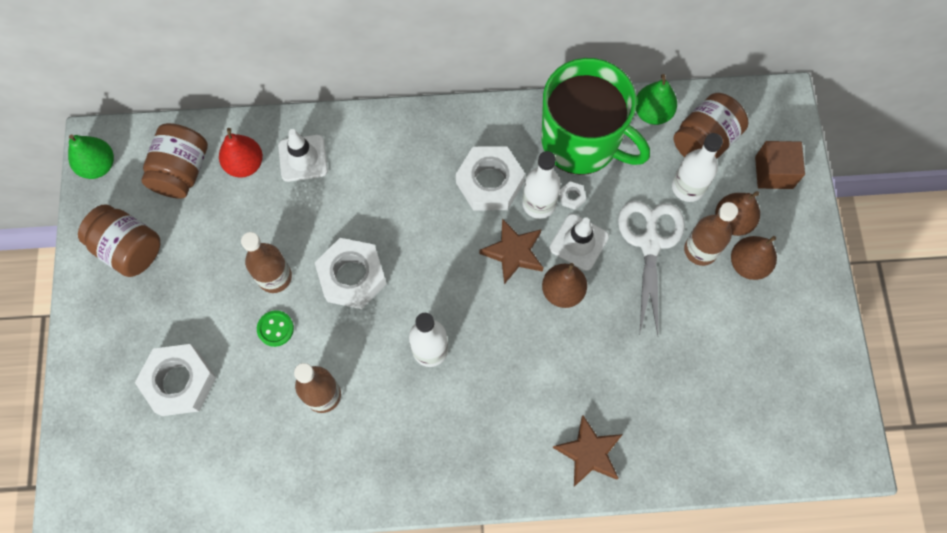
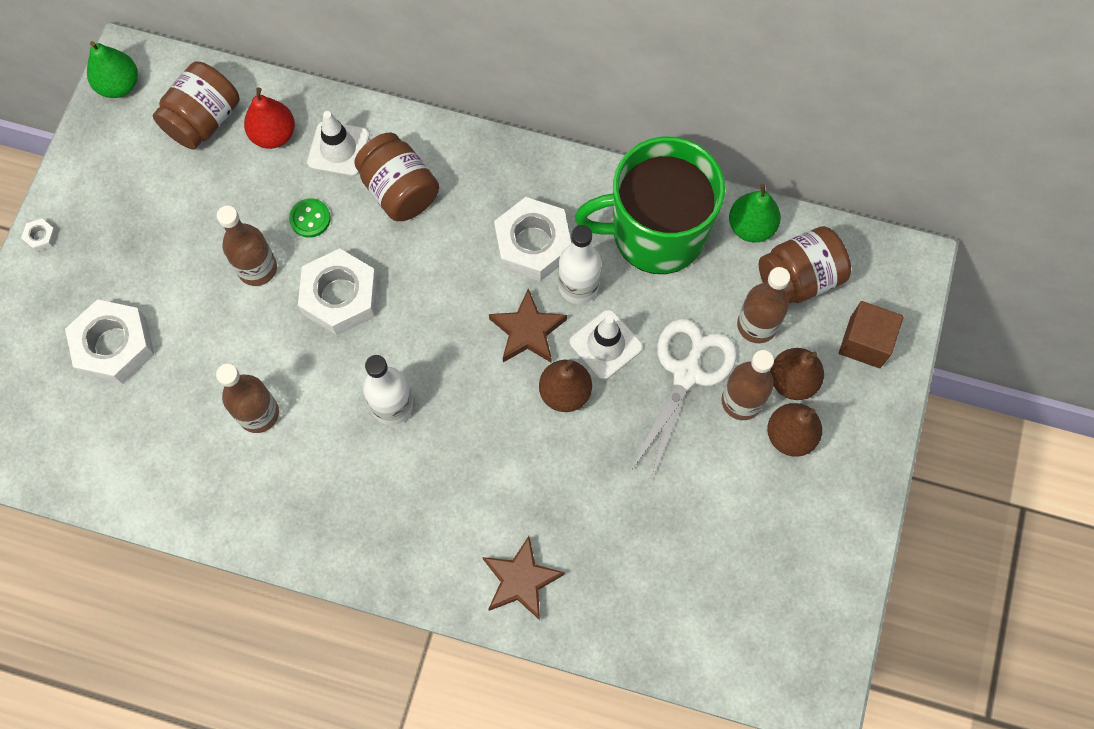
camera: 20 degrees right, 0 degrees up
brown jar [78,204,160,277] -> brown jar moved to [354,133,439,221]
green button [257,310,294,347] -> green button moved to [289,198,331,238]
green mug [542,58,650,175] -> green mug turned 120 degrees clockwise [575,137,725,274]
white nut [559,181,586,210] -> white nut moved to [21,219,57,252]
white bottle [672,133,723,202] -> brown bottle [737,267,790,343]

